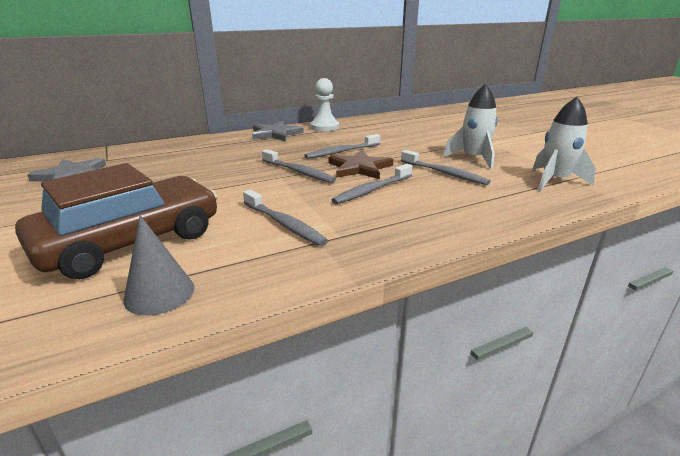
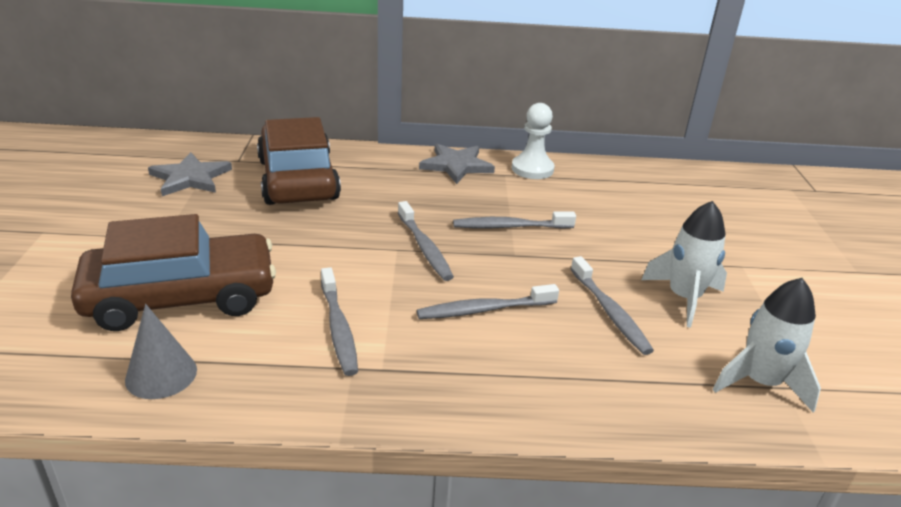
camera: 25 degrees right, 5 degrees up
brown star [328,150,393,179] -> none
none -> brown car [257,117,341,205]

